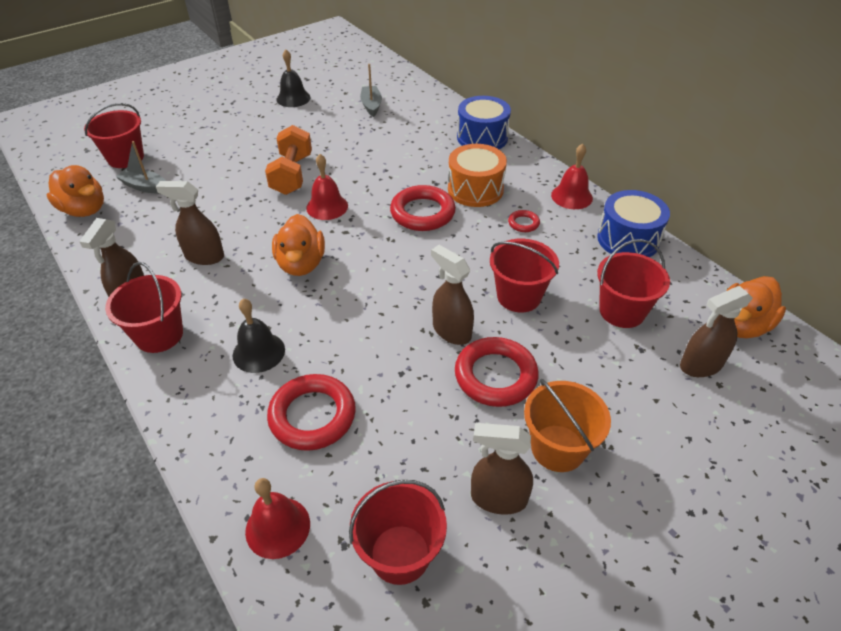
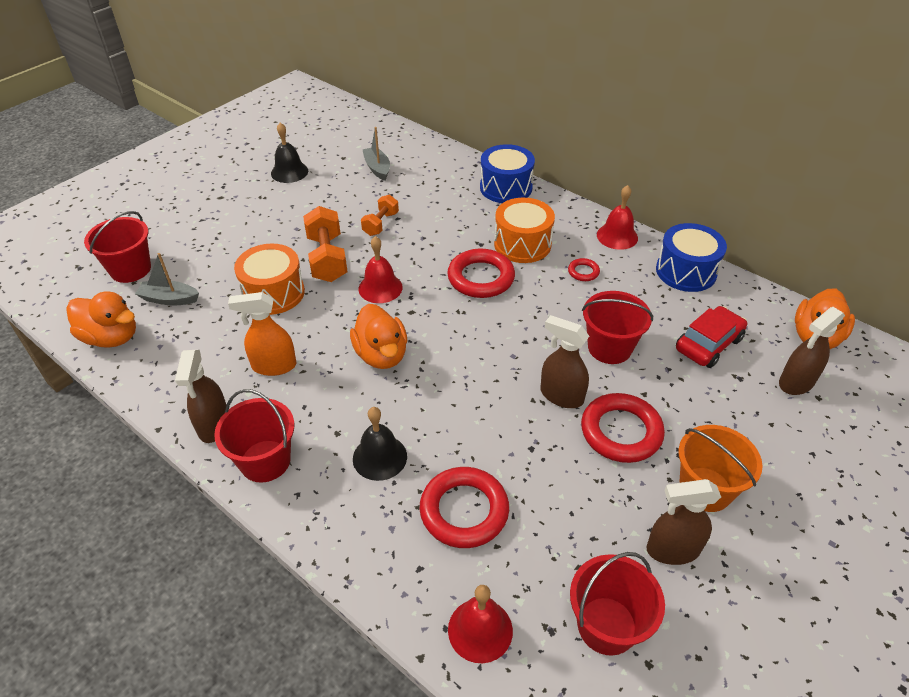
camera: 15 degrees left, 0 degrees up
brown spray bottle [156,181,224,265] -> orange spray bottle [228,292,296,376]
red bucket [597,239,670,328] -> red car [676,306,747,368]
none -> orange drum [234,244,305,315]
none -> orange dumbbell [361,195,399,236]

